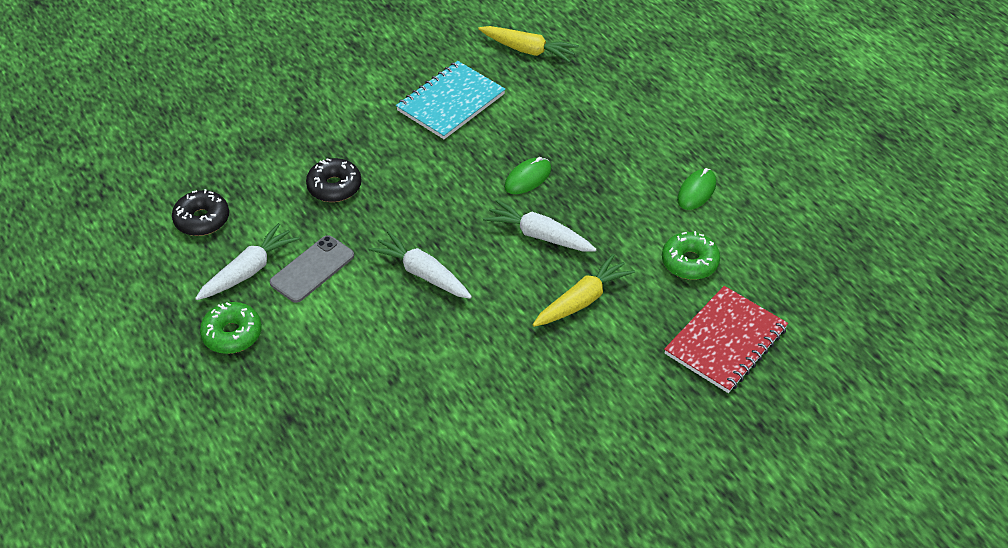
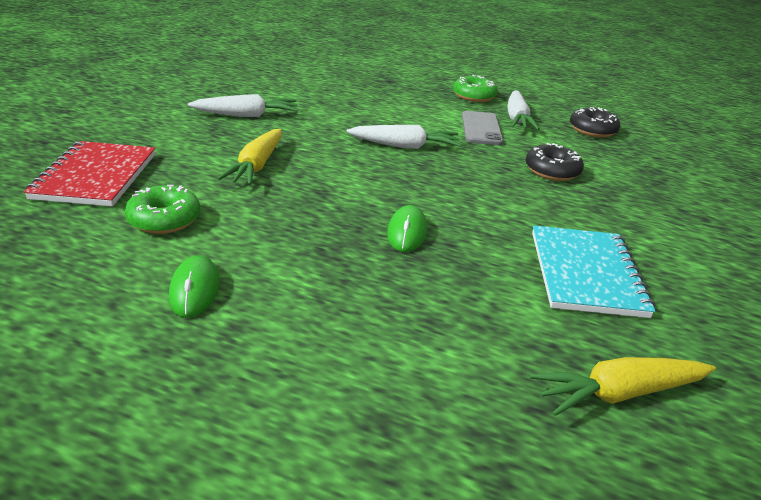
camera: 140 degrees right, 15 degrees down
white carrot [483,200,597,251] -> white carrot moved to [187,94,298,117]

